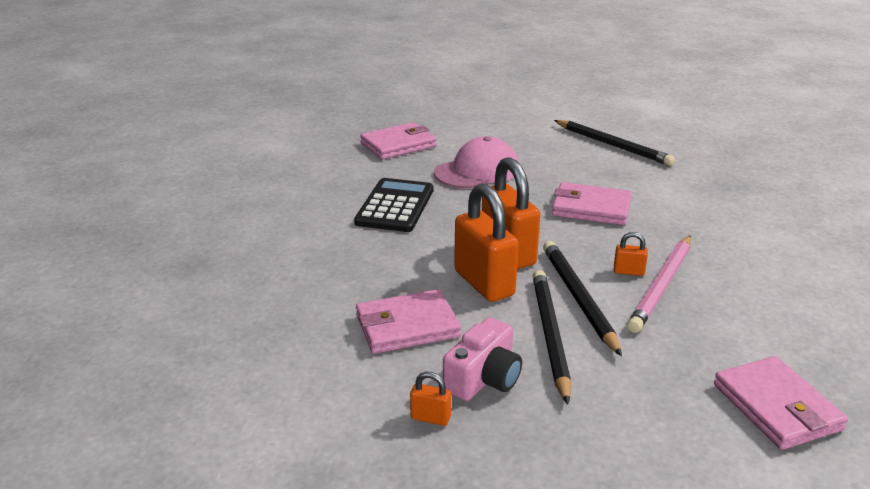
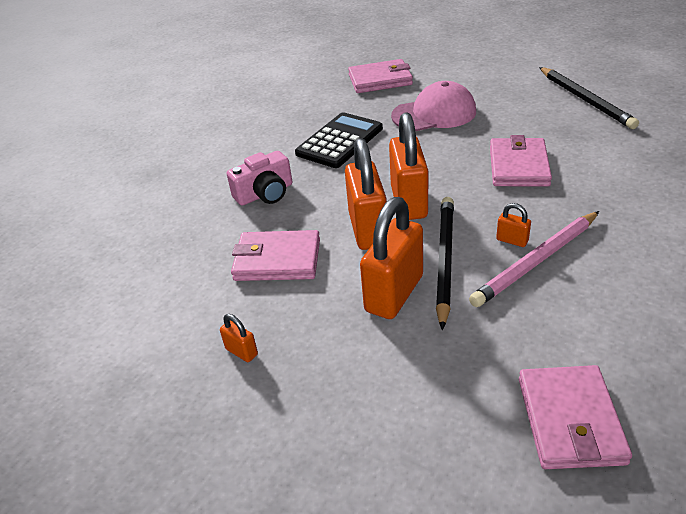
camera: 25 degrees right, 10 degrees up
pink camera [443,317,522,401] -> pink camera moved to [227,151,292,206]
black pencil [533,270,571,405] -> orange padlock [360,197,423,319]
pink wallet [552,182,632,225] -> pink wallet turned 60 degrees clockwise [490,135,552,186]

